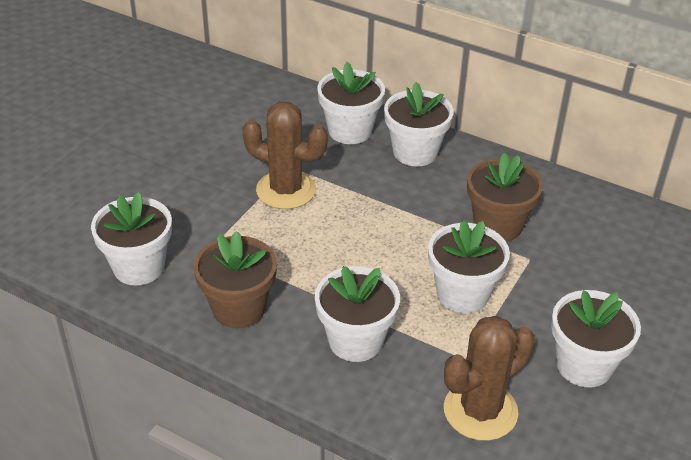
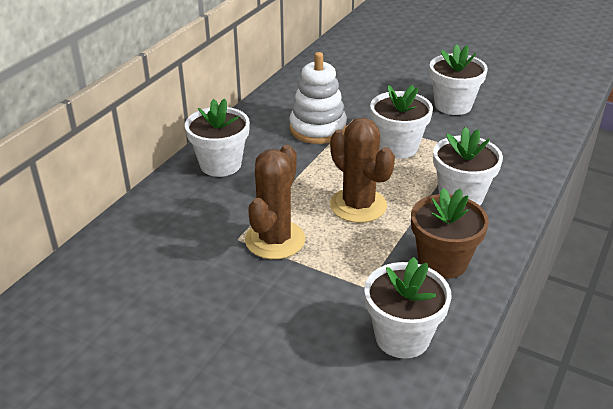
camera: 90 degrees left, 5 degrees down
white flower pot [317,62,385,144] -> none
brown cactus [444,316,535,441] -> brown cactus moved to [330,117,395,223]
brown flower pot [467,153,543,242] -> white stacking toy [290,52,347,144]

